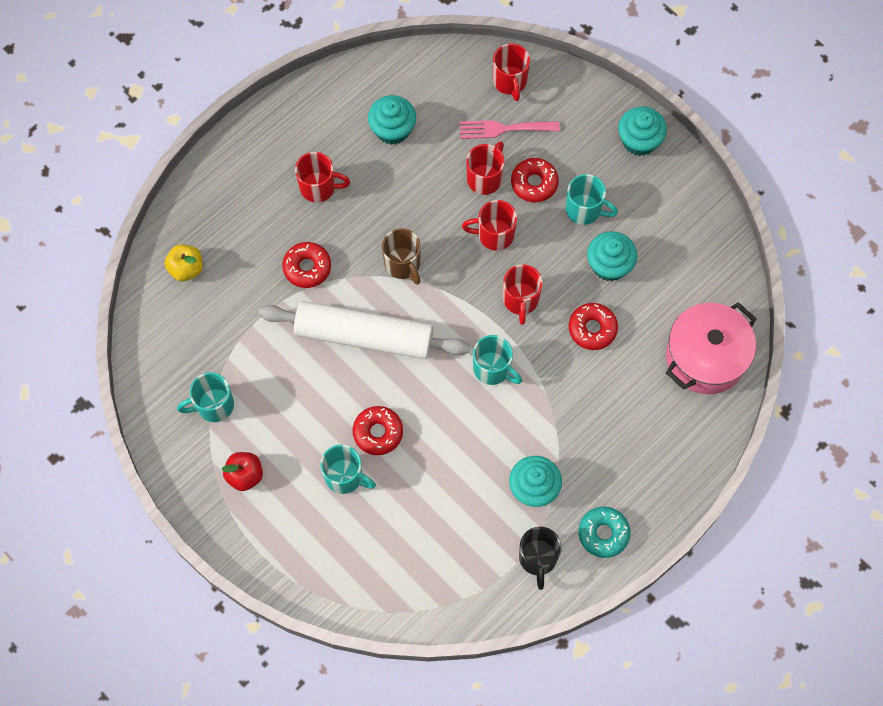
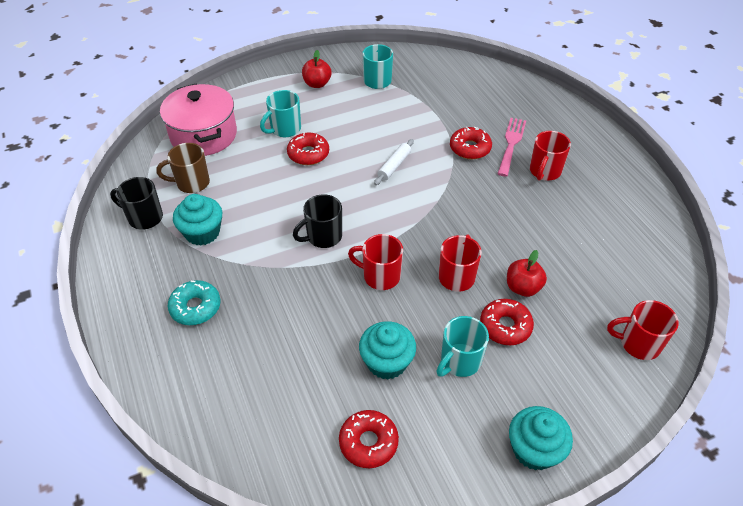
camera: 110 degrees right, 20 degrees down
yellow apple [165,244,203,281] -> none
white rolling pin [258,301,470,359] -> white rolling pin [374,139,414,185], size x0.41
turquoise cupcake [368,95,416,145] -> none
brown mug [382,229,421,285] -> brown mug moved to [156,143,210,193]
pink fork [460,120,560,139] -> pink fork moved to [497,118,526,177]
red mug [466,141,505,195] -> red apple [507,250,547,297]
turquoise mug [473,335,522,385] -> black mug [293,194,342,248]
red donut [569,303,618,350] -> red donut moved to [339,410,399,468]
turquoise donut [579,507,630,558] -> turquoise donut moved to [168,280,221,325]
pink pot [666,302,757,394] -> pink pot moved to [160,84,237,156]

